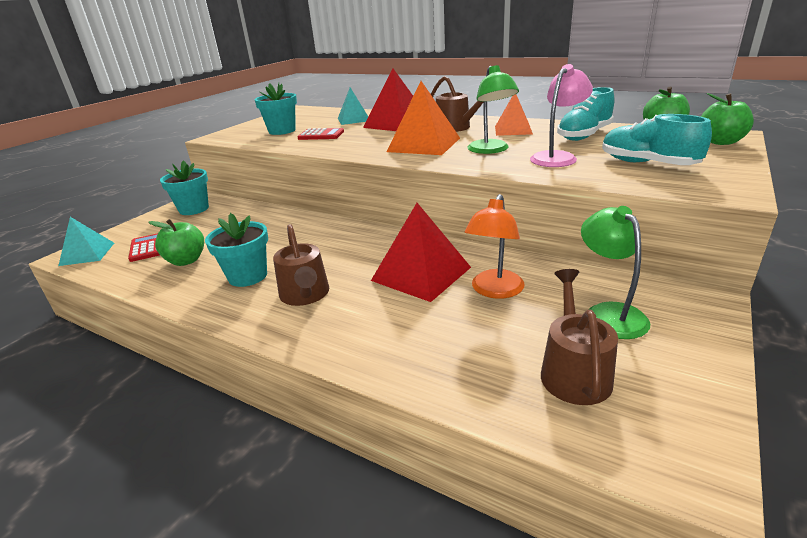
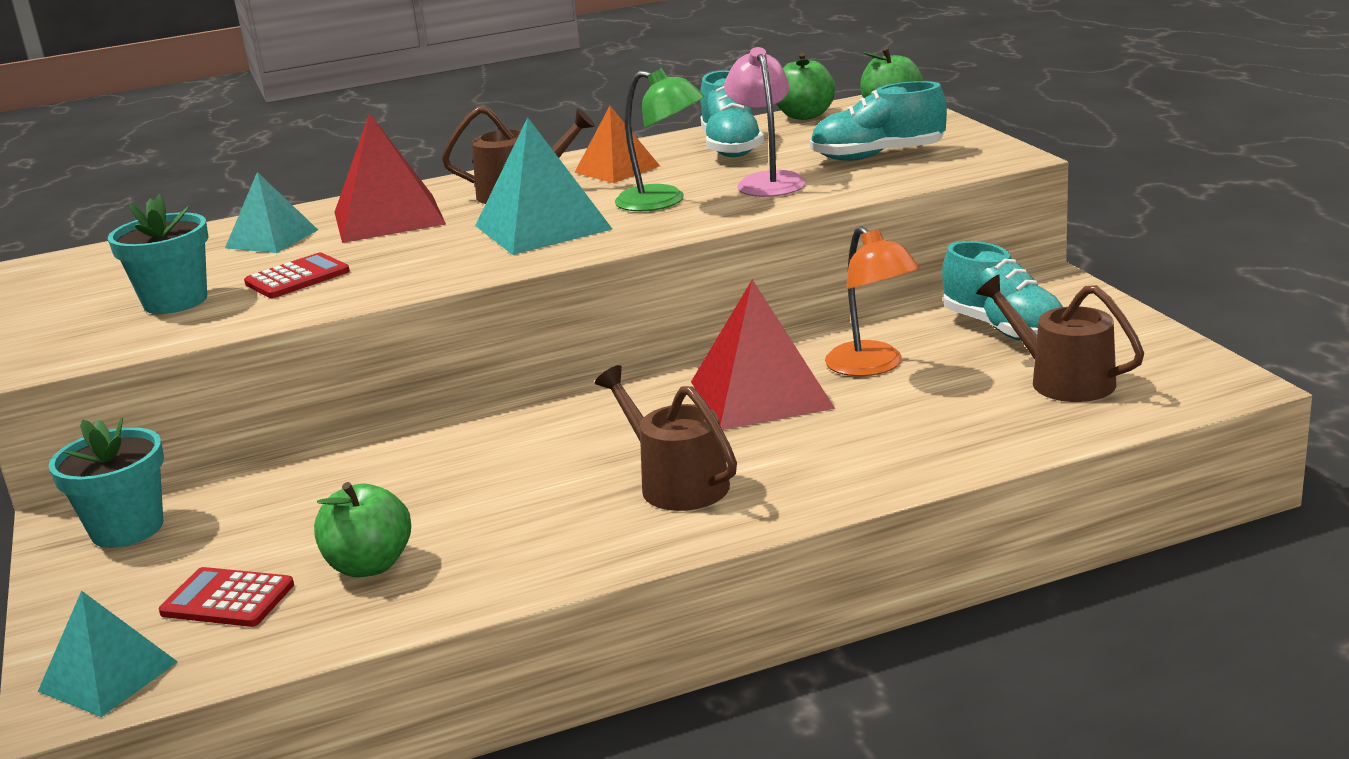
camera: 50 degrees left, 5 degrees down
turquoise flower pot [205,213,268,287] -> none
brown watering can [273,224,329,306] -> brown watering can turned 150 degrees counterclockwise [595,365,737,511]
orange pyramid [387,81,460,155] -> turquoise pyramid [475,117,612,255]
green lamp [581,206,650,339] -> turquoise shoe [942,241,1063,341]

